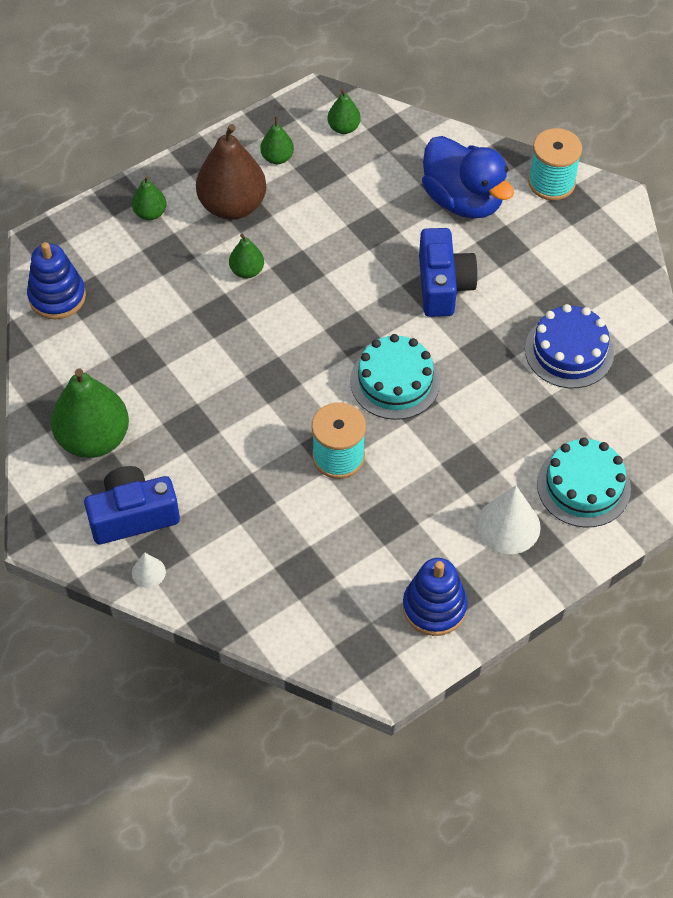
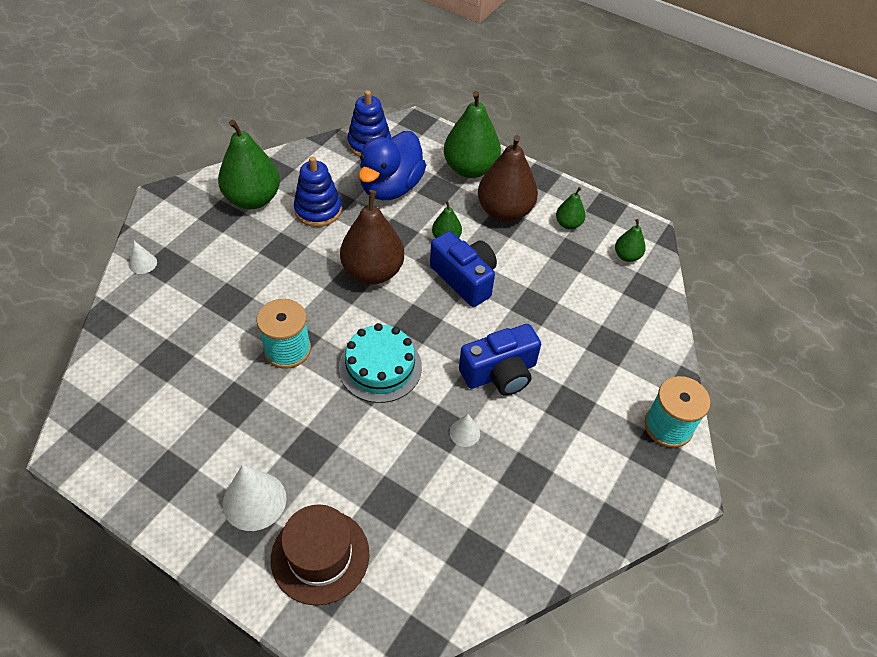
camera: 65 degrees right, 5 degrees down
blue camera [84,466,180,544] -> blue camera moved to [430,231,497,307]
green pear [132,176,166,220] -> green pear [444,91,501,178], size x2.04
blue stacking toy [403,558,468,636] -> blue stacking toy moved to [294,156,342,227]
blue duck [422,136,514,219] -> blue duck moved to [358,131,426,201]
blue cake [525,304,614,388] -> none
turquoise cake [537,437,631,527] -> brown hat [271,505,369,605]
none -> brown pear [340,190,404,284]
none -> white cone [450,414,480,447]

